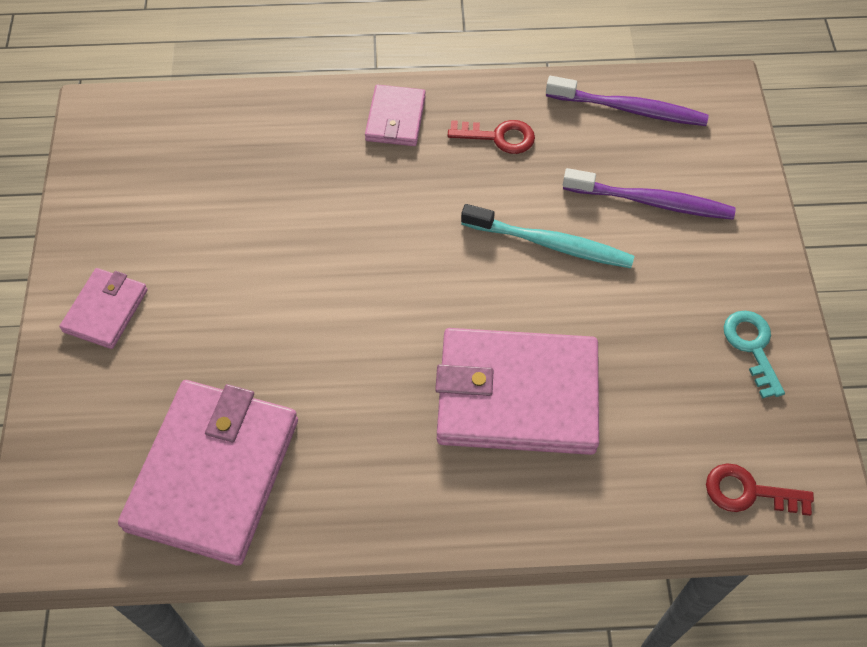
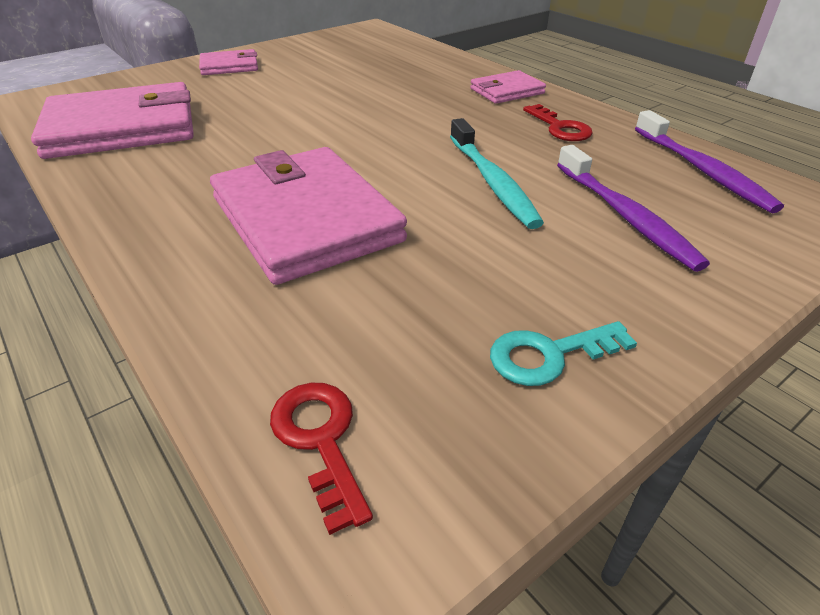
camera: 55 degrees right, 20 degrees down
turquoise key [724,311,785,399] -> turquoise key turned 150 degrees counterclockwise [490,321,637,386]

